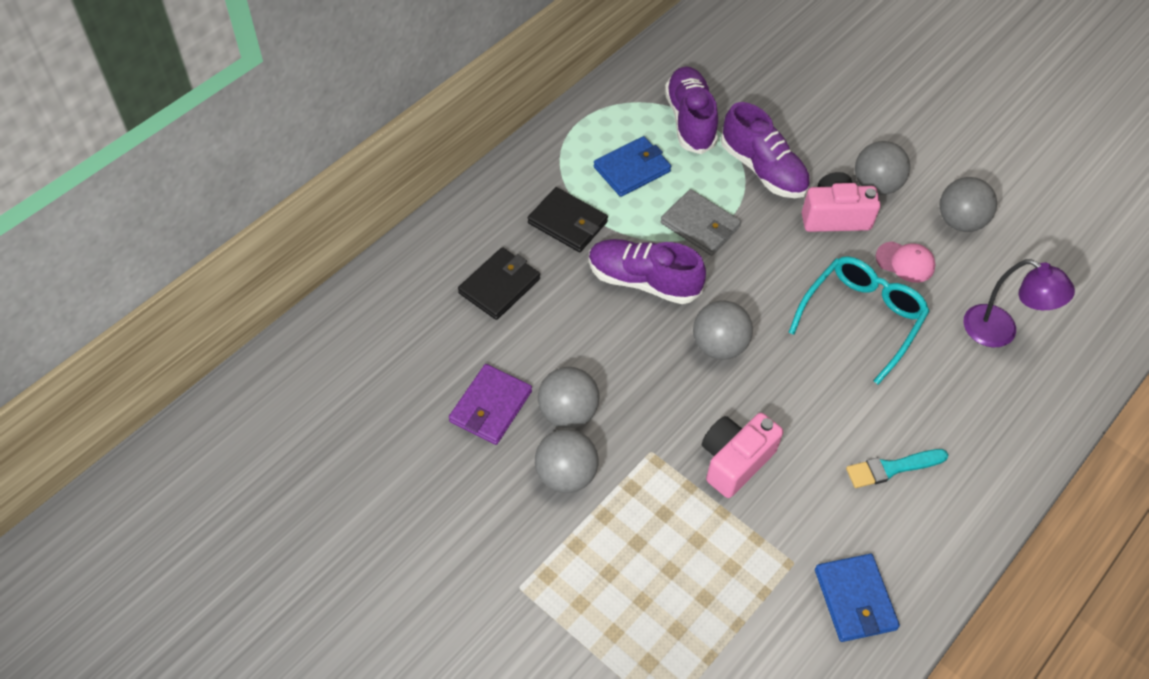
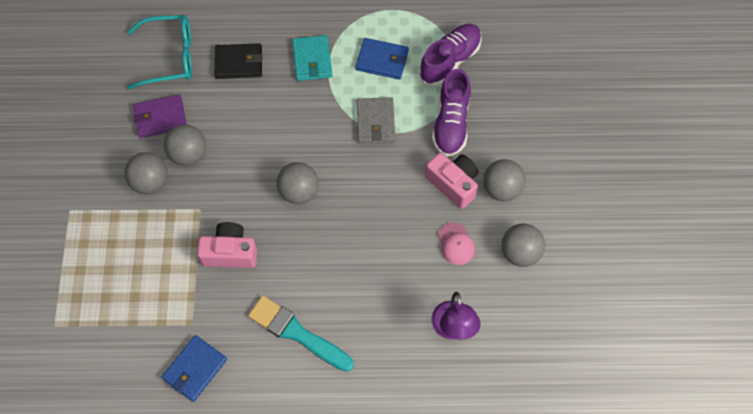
camera: 50 degrees right, 10 degrees up
black wallet [528,187,608,252] -> turquoise wallet [292,35,332,81]
purple shoe [589,239,706,304] -> none
turquoise glasses [788,256,930,385] -> turquoise glasses moved to [127,15,192,90]
turquoise brush [846,449,948,488] -> turquoise brush [248,296,354,372], size x1.56

